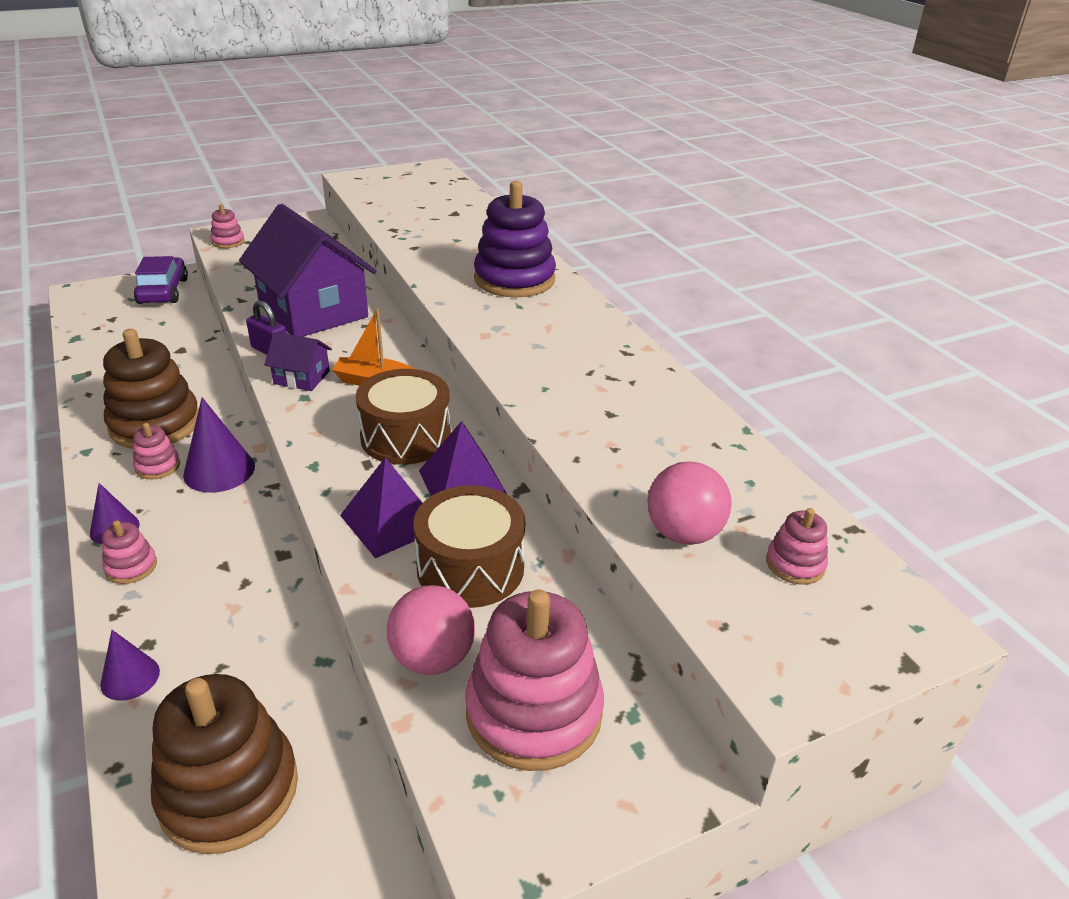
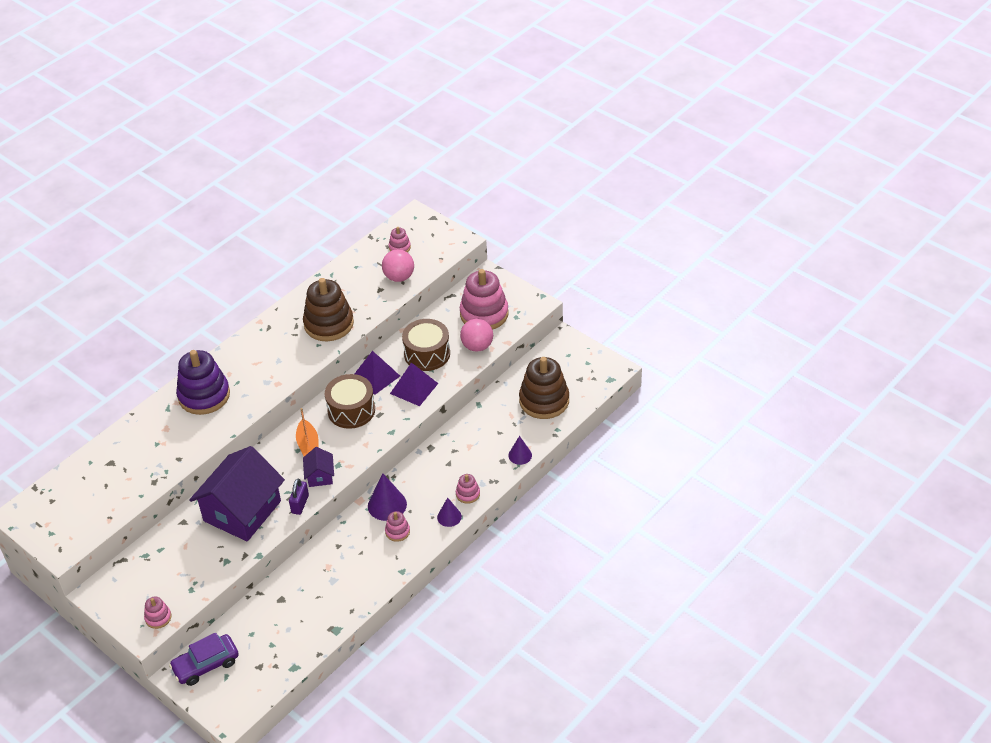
camera: 110 degrees left, 10 degrees up
brown stacking toy [103,329,199,449] -> brown stacking toy moved to [303,278,354,341]

